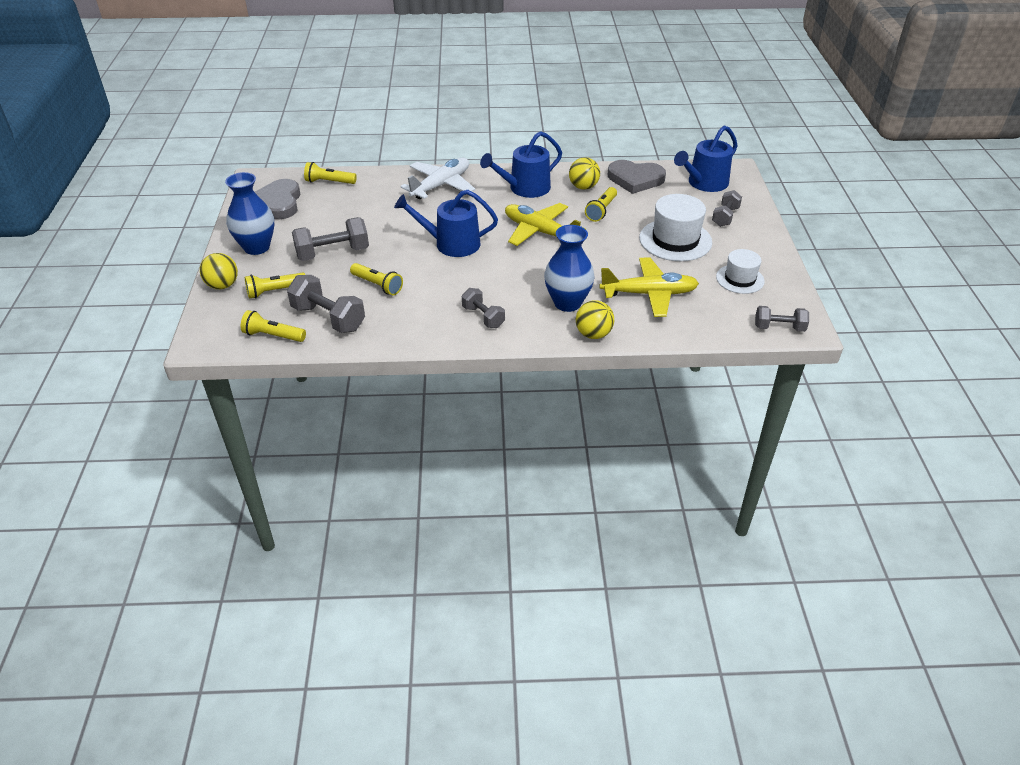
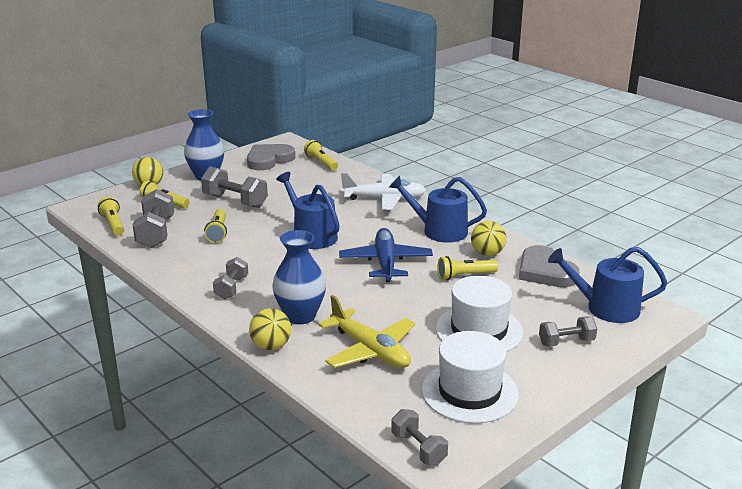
camera: 50 degrees right, 15 degrees down
yellow plane [505,203,586,246] -> blue plane [339,228,433,282]
white hat [716,249,765,294] -> white hat [422,331,519,423], size x1.60

